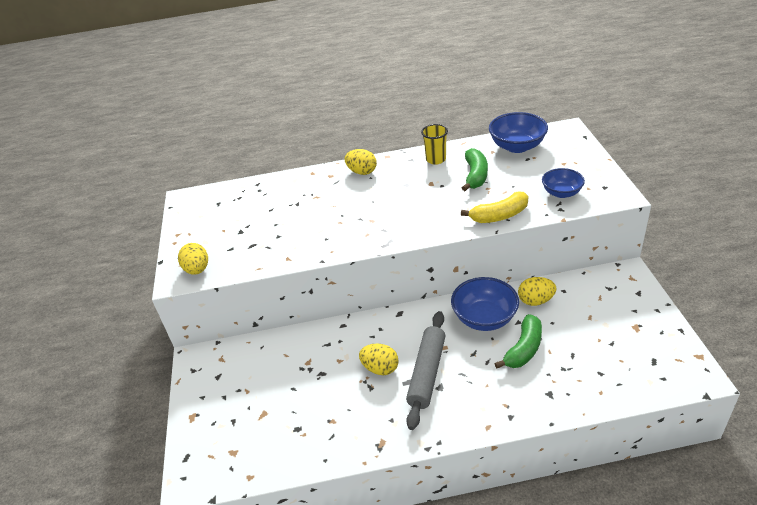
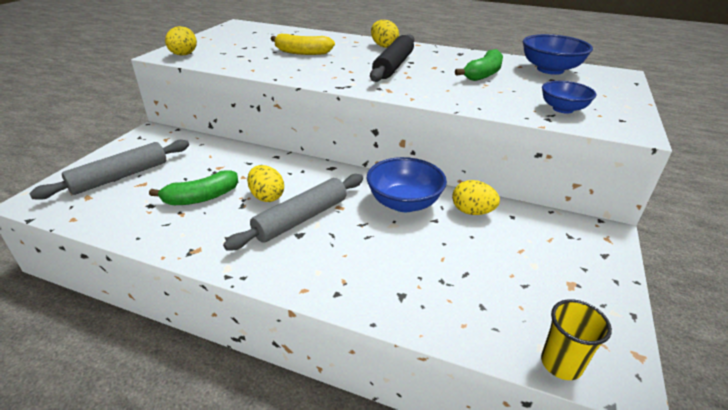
camera: 25 degrees right, 5 degrees down
yellow cup [421,124,448,164] -> yellow cup moved to [541,299,612,380]
yellow banana [461,192,528,223] -> yellow banana moved to [271,34,335,55]
green banana [494,314,542,368] -> green banana moved to [149,170,238,205]
none -> grey rolling pin [29,140,189,200]
none -> black rolling pin [370,34,414,82]

